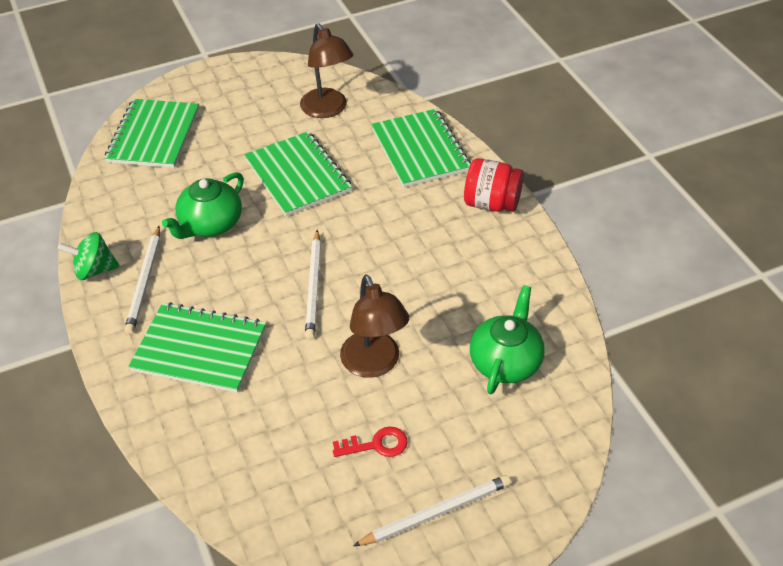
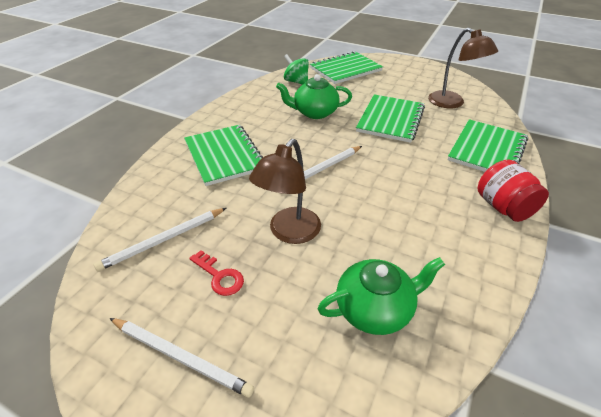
camera: 50 degrees right, 5 degrees down
green spinning top [58,232,120,280] -> green spinning top moved to [284,54,309,85]
white pencil [124,226,160,334] -> white pencil moved to [94,208,226,271]
brown lamp [300,23,353,118] -> brown lamp turned 60 degrees counterclockwise [428,28,498,108]

